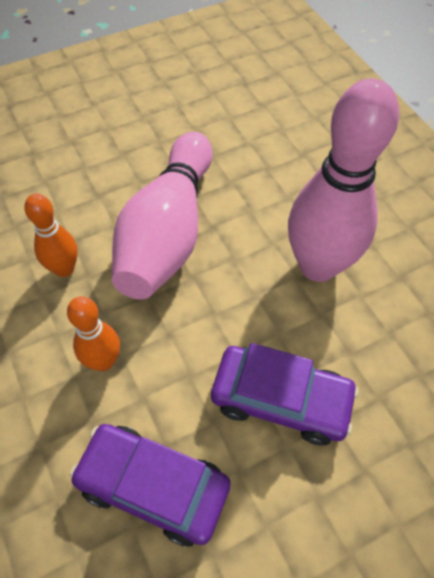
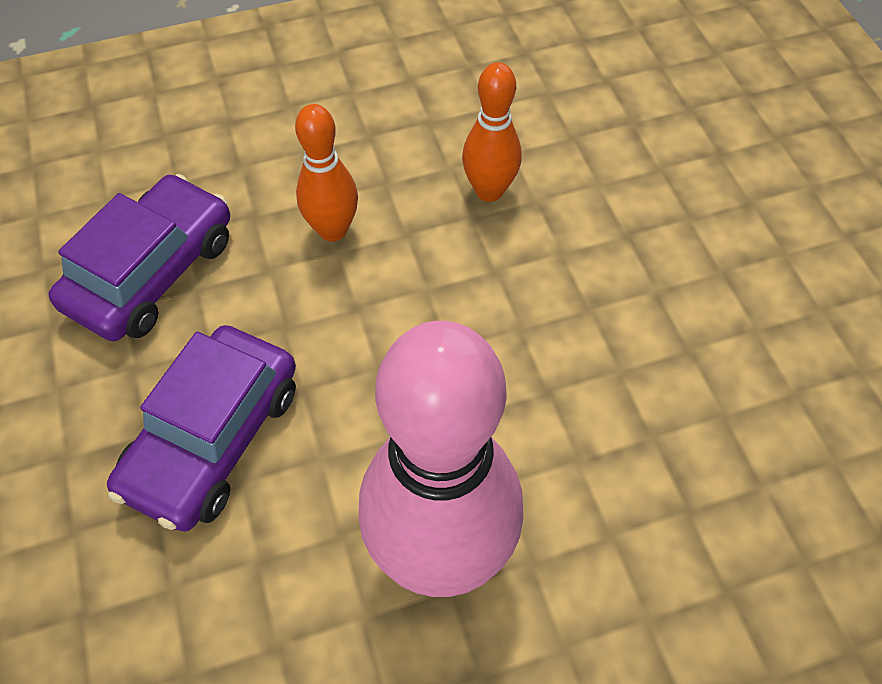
camera: 100 degrees right, 0 degrees up
pink bowling pin [112,132,213,300] -> none

